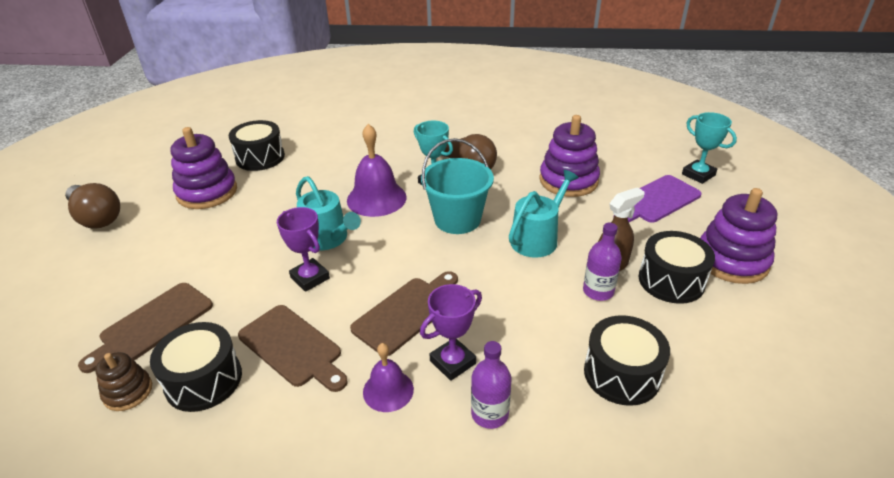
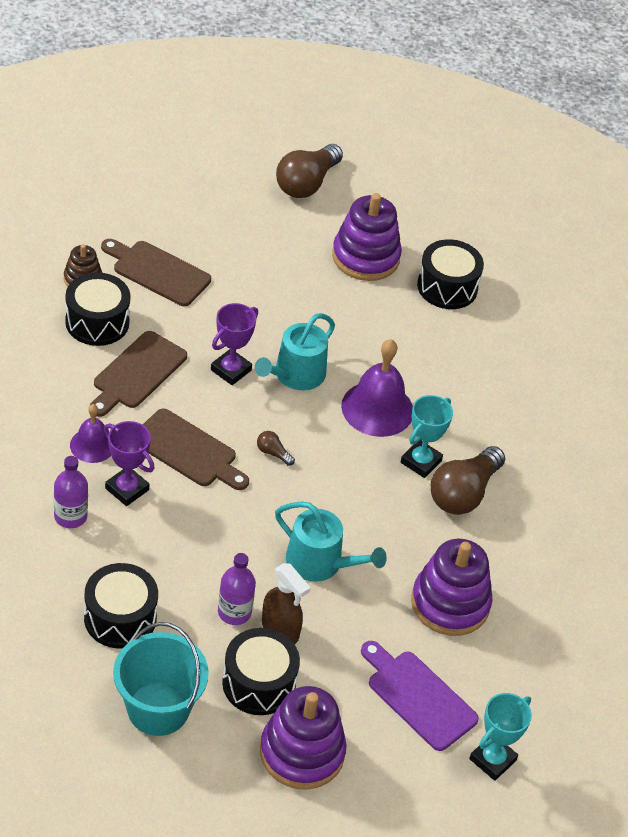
camera: 75 degrees right, 10 degrees up
turquoise bucket [421,138,494,234] -> turquoise bucket moved to [113,622,209,736]
none -> brown light bulb [257,431,295,466]

